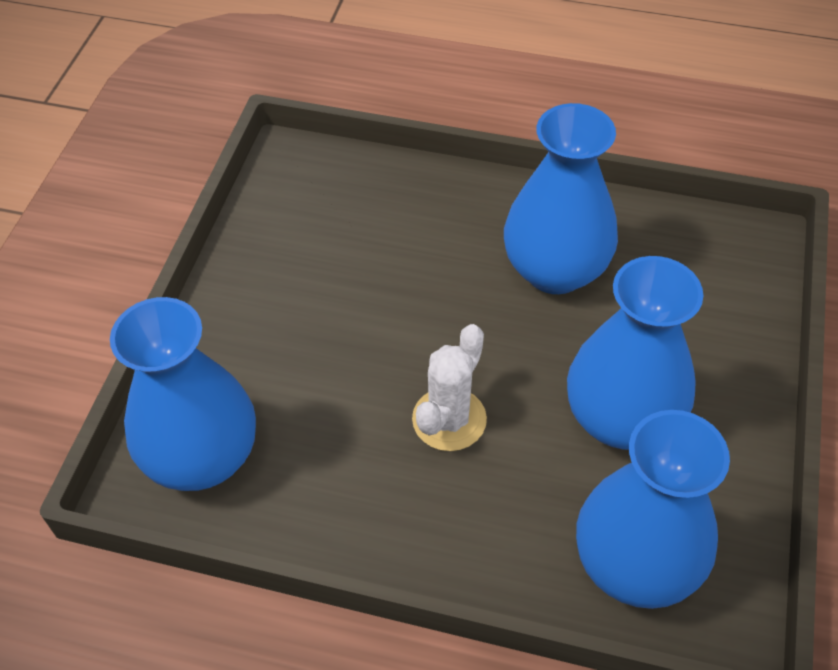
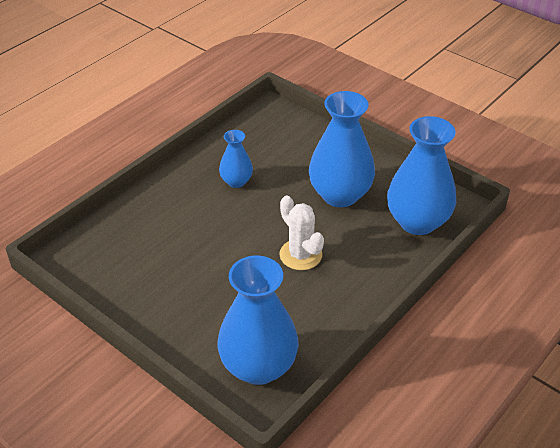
camera: 65 degrees left, 10 degrees down
blue vase [504,103,618,294] -> blue vase [219,130,253,188], size x0.52

